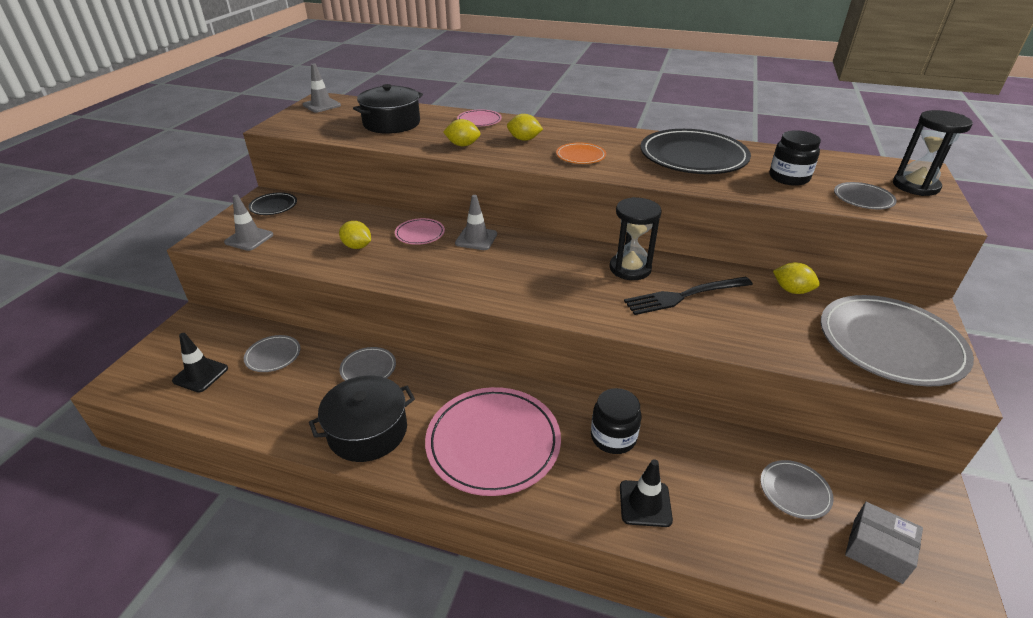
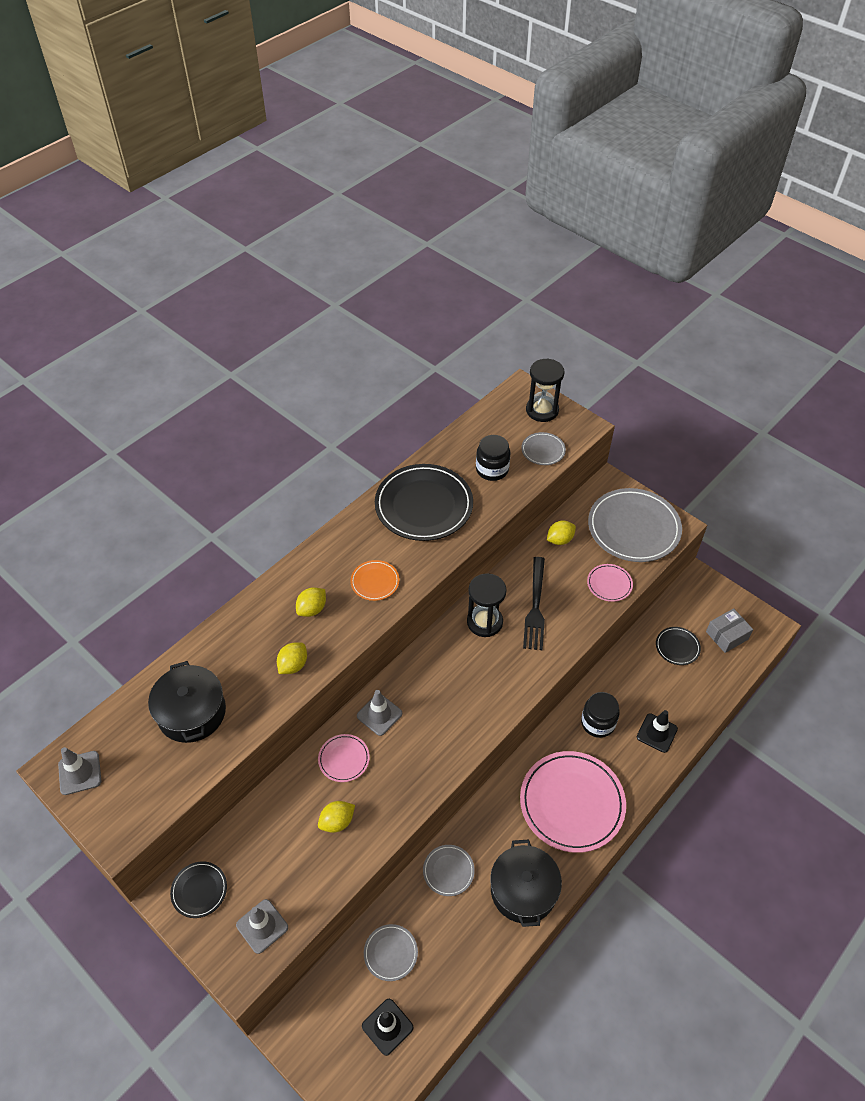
camera: 65 degrees left, 15 degrees up
pink plate [457,110,502,126] -> pink plate moved to [587,564,633,602]
grey plate [760,460,834,519] -> black plate [656,627,701,665]

